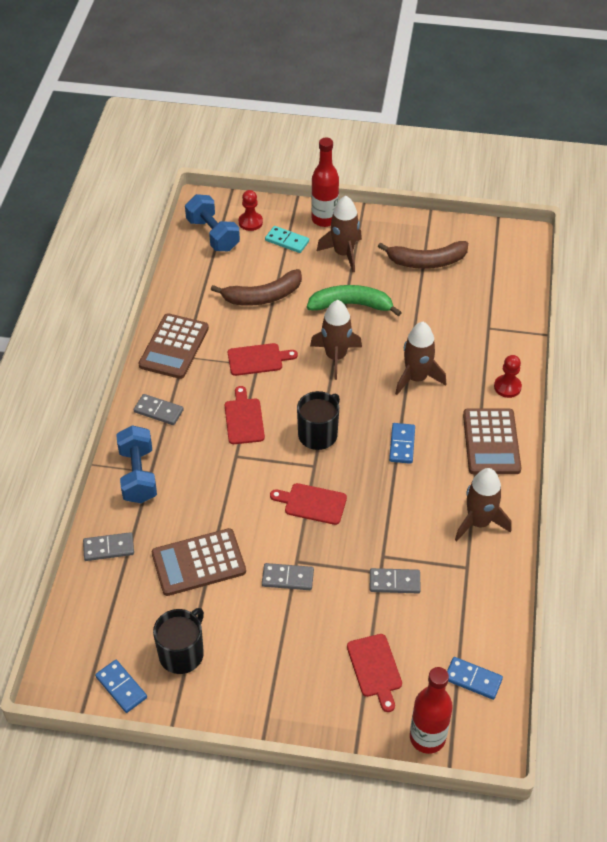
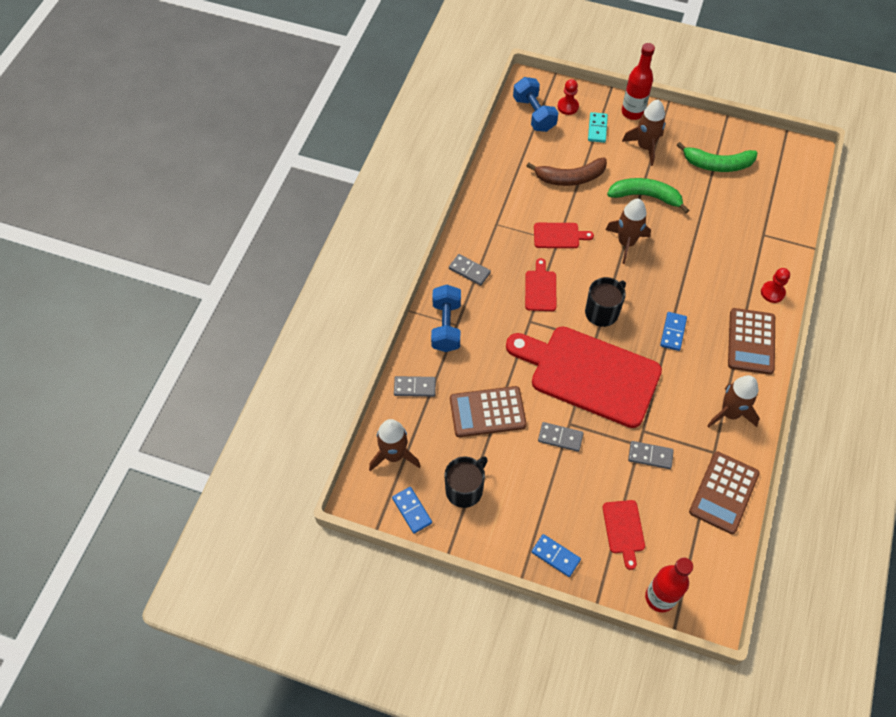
camera: 10 degrees right, 10 degrees up
brown calculator [139,313,209,379] -> brown calculator moved to [689,452,760,534]
turquoise domino [265,226,309,253] -> turquoise domino turned 60 degrees clockwise [588,112,608,143]
red cutting board [270,483,347,525] -> red cutting board [506,326,662,428], size x2.39
brown banana [378,241,468,269] -> green banana [677,142,757,172]
brown rocket [395,322,446,395] -> brown rocket moved to [369,419,421,471]
blue domino [447,657,503,700] -> blue domino moved to [532,534,581,577]

